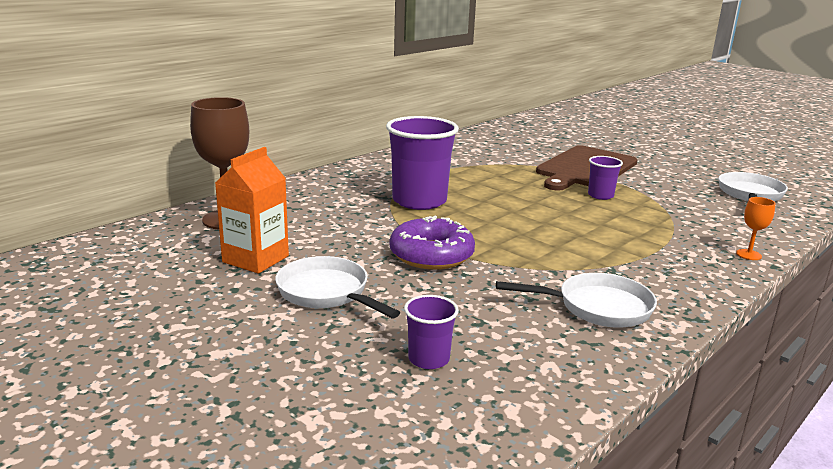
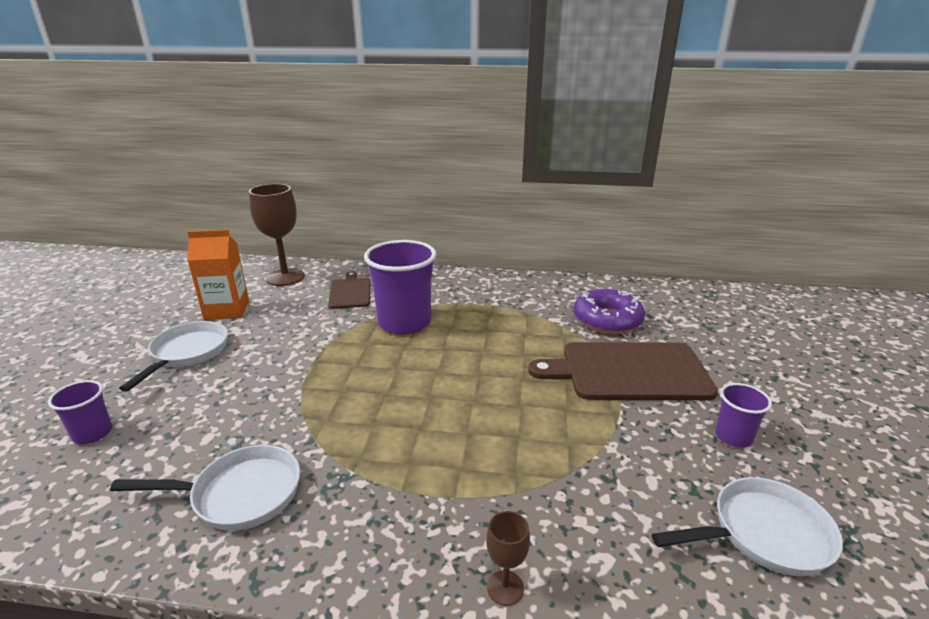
camera: 55 degrees right, 5 degrees up
purple donut [389,216,475,270] -> purple donut moved to [574,289,645,334]
white pan [496,273,657,328] -> white pan turned 60 degrees counterclockwise [110,445,300,531]
purple cup [588,156,623,200] -> purple cup moved to [715,383,772,448]
orange goblet [736,197,776,260] -> brown goblet [486,511,530,606]
none -> brown cutting board [328,272,370,309]

